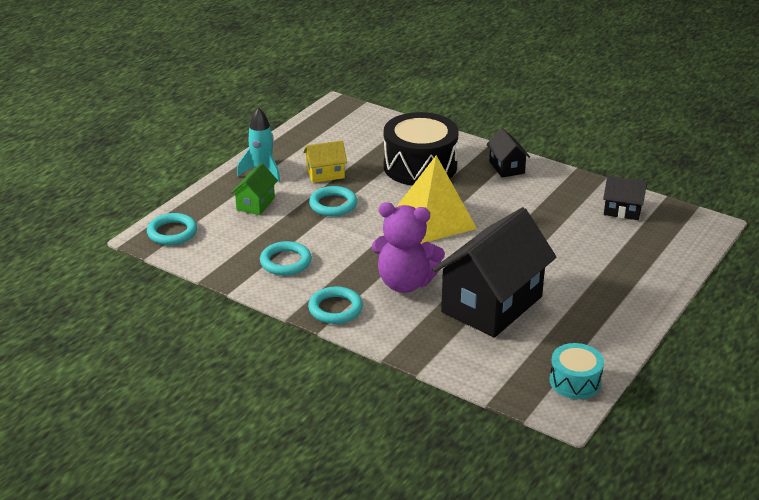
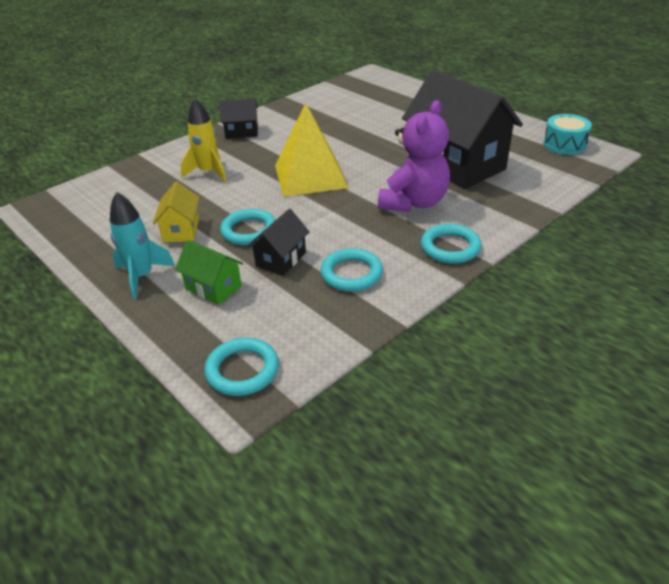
camera: 75 degrees left, 5 degrees up
black drum [384,112,459,186] -> yellow rocket [180,98,227,182]
black house [603,176,647,220] -> black house moved to [247,209,310,276]

